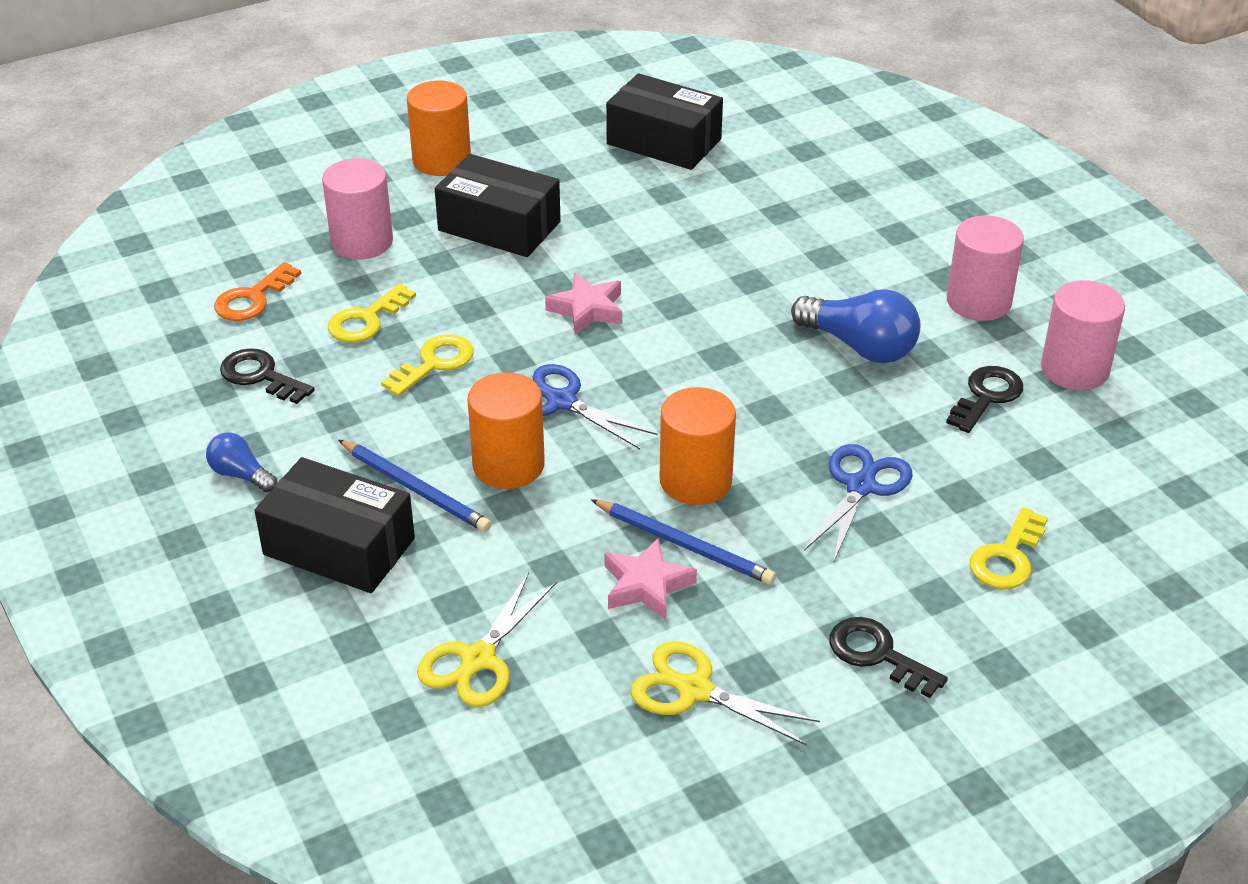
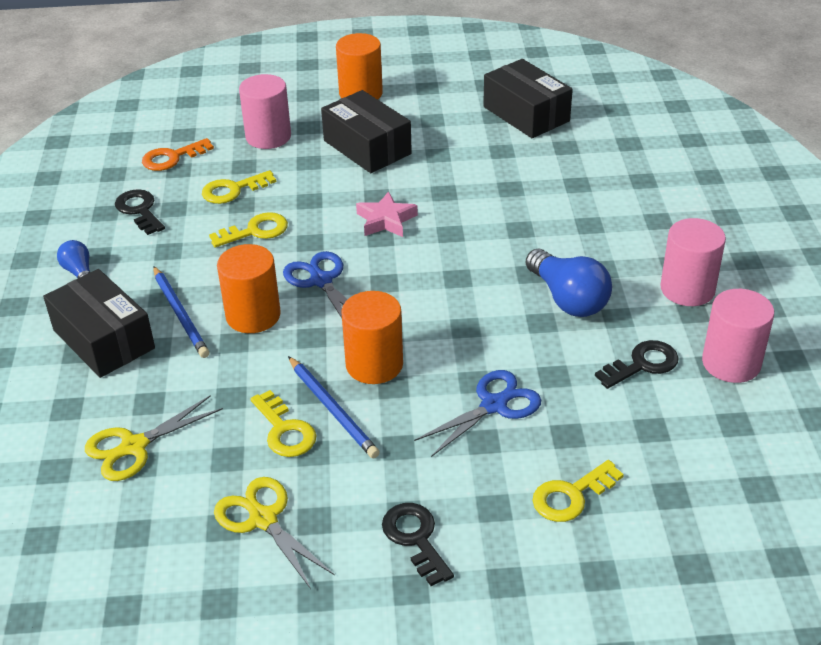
camera: 25 degrees right, 0 degrees up
pink star [604,538,697,620] -> yellow key [251,390,316,457]

